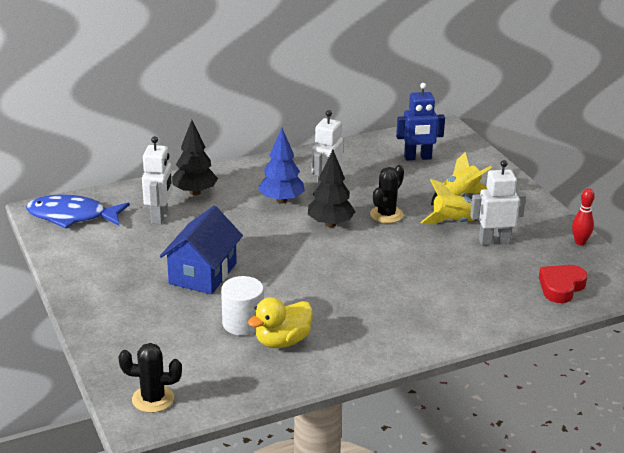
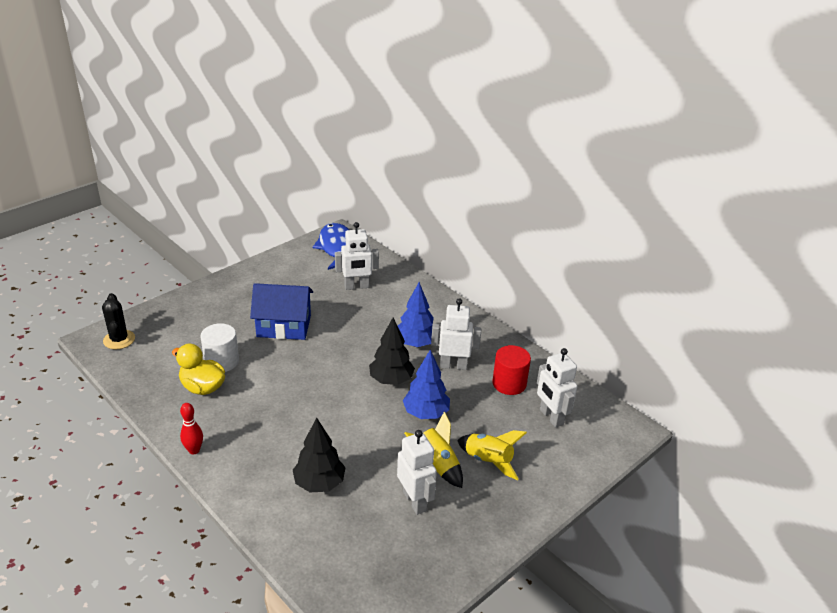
camera: 70 degrees right, 5 degrees up
black tree [172,120,218,195] -> black tree moved to [293,418,346,492]
black cactus [370,165,404,223] -> blue tree [403,350,450,419]
blue robot [396,83,445,161] -> white robot [537,348,577,428]
red heart [539,265,588,303] -> none
red bowling pin [572,188,595,245] -> red bowling pin moved to [180,403,203,454]
none -> red cylinder [492,345,531,395]

